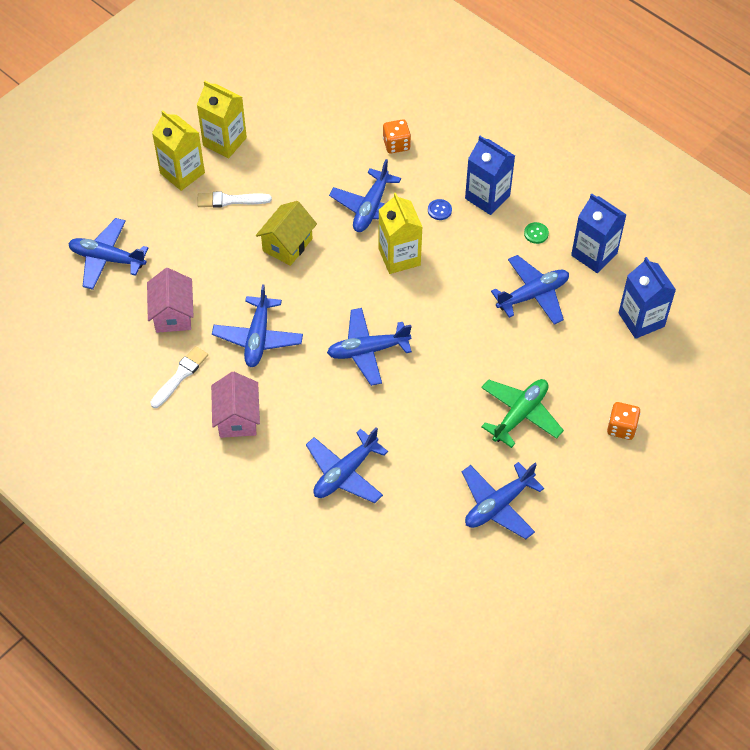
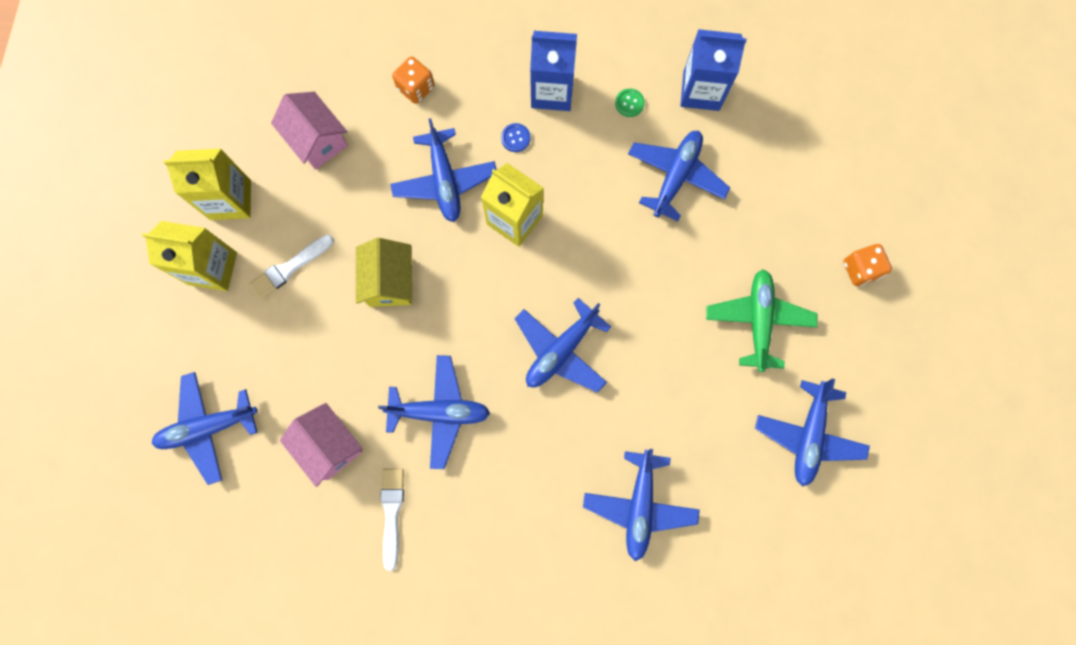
camera: 35 degrees left, 20 degrees up
pink house [211,372,260,438] -> pink house moved to [271,92,348,170]
blue plane [212,284,303,367] -> blue plane turned 60 degrees counterclockwise [378,355,490,469]
blue carton [618,257,676,339] -> none

